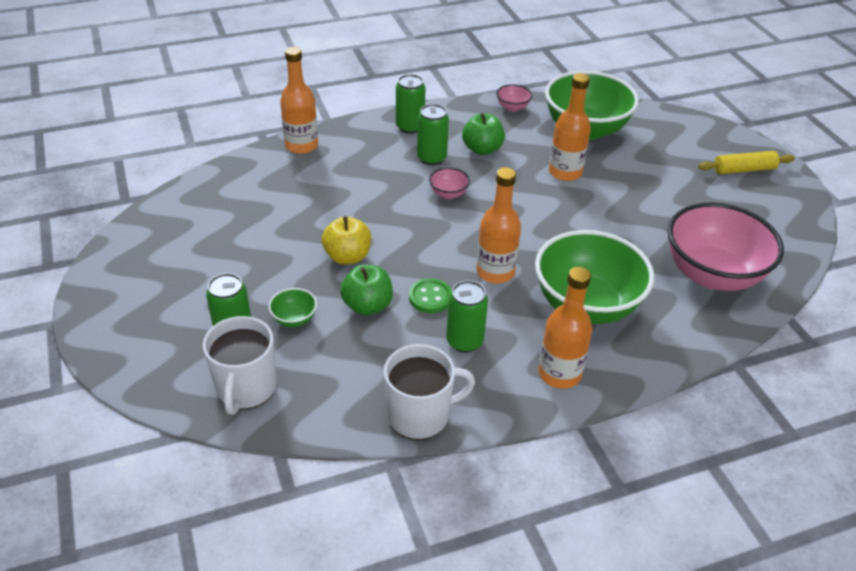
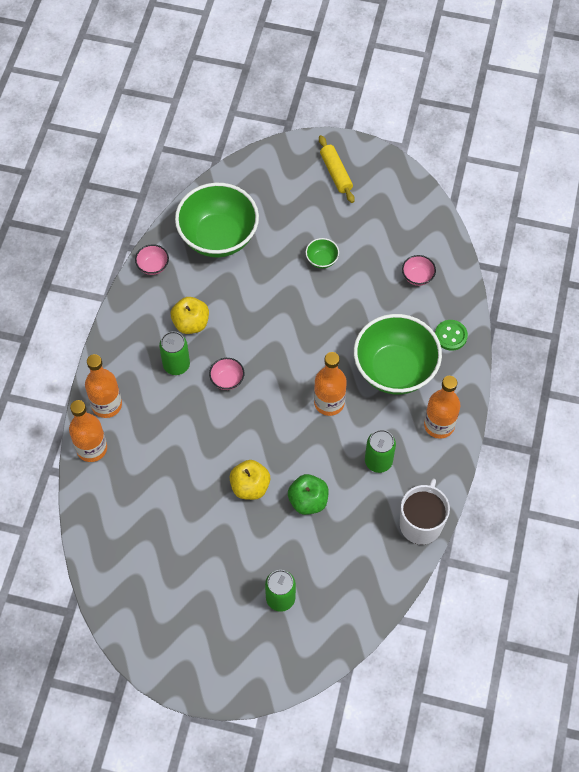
camera: 55 degrees left, 20 degrees up
white mug [203,316,276,415] -> none
green bowl [268,288,317,327] -> green bowl moved to [306,238,339,269]
green can [396,74,425,134] -> none
green button [409,278,452,313] -> green button moved to [435,320,468,351]
green apple [462,113,505,155] -> yellow apple [171,297,209,334]
orange bottle [549,73,591,181] -> orange bottle moved to [85,354,122,418]
pink bowl [668,202,784,291] -> pink bowl [402,255,436,286], size x0.40
yellow rolling pin [698,151,795,174] -> yellow rolling pin turned 45 degrees counterclockwise [319,135,355,203]

